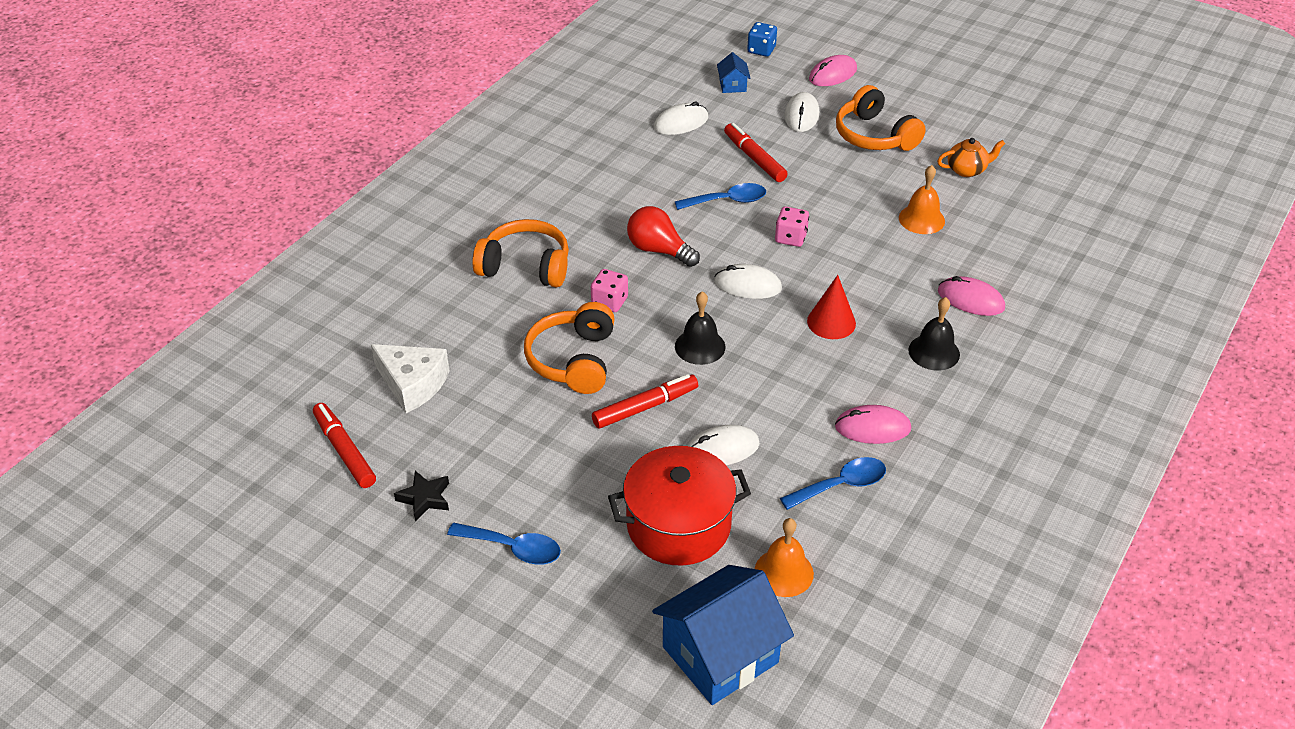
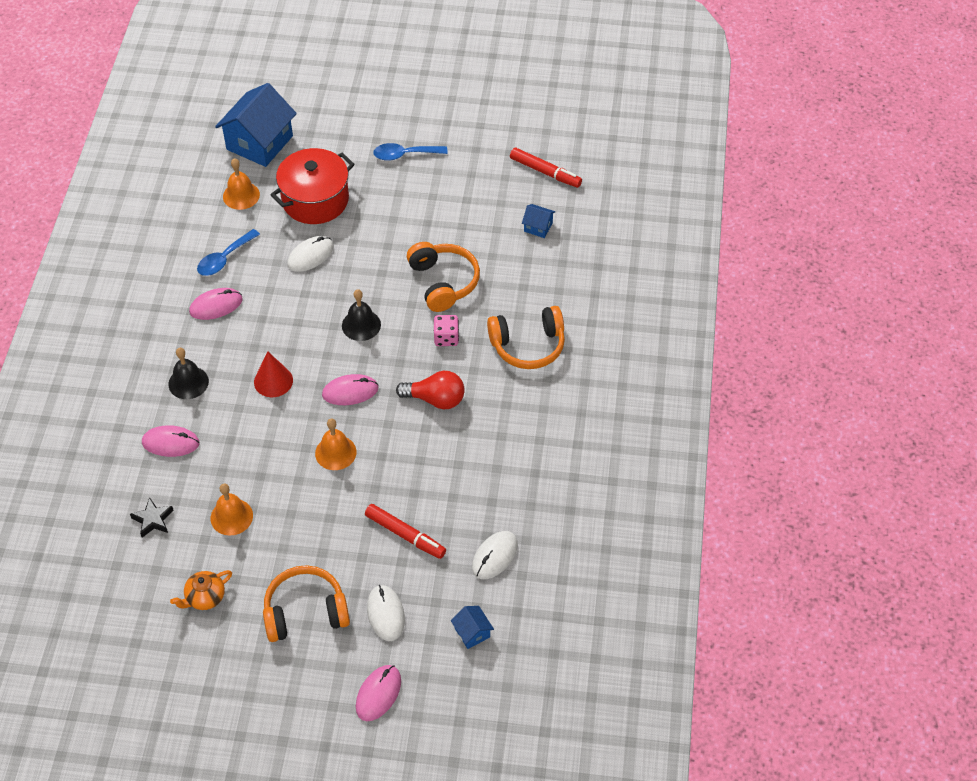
camera: 155 degrees right, 10 degrees up
white cheese [371,344,450,413] -> blue house [522,204,556,238]
black star [394,471,449,521] -> black star moved to [130,497,174,538]
red marker [592,374,698,429] -> none
blue spoon [675,183,766,210] -> none
white mouse [714,264,782,299] -> pink mouse [322,374,379,405]
blue dice [747,22,777,57] -> none
pink dice [775,207,809,247] -> orange bell [315,419,357,470]
orange headphones [836,85,926,151] -> orange headphones turned 45 degrees counterclockwise [263,565,350,642]

